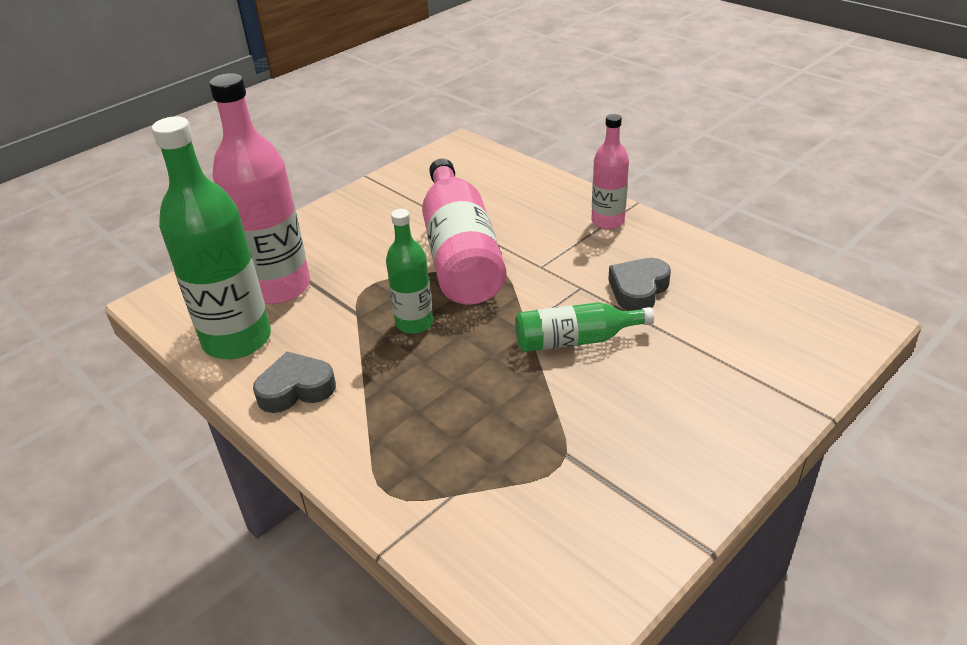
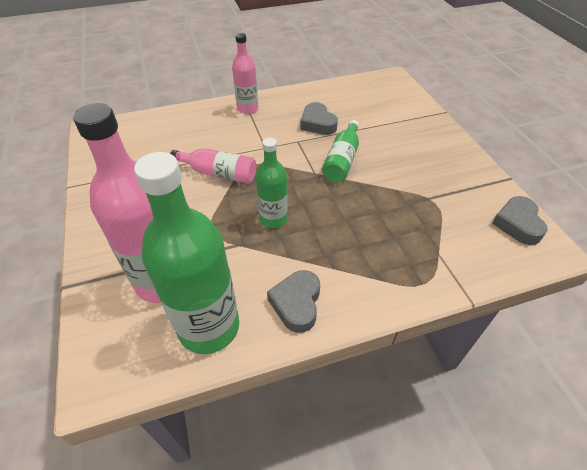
camera: 65 degrees left, 10 degrees up
pink bottle [422,158,506,305] -> pink bottle [170,148,256,183], size x0.56
none -> grey heart [492,196,548,245]

